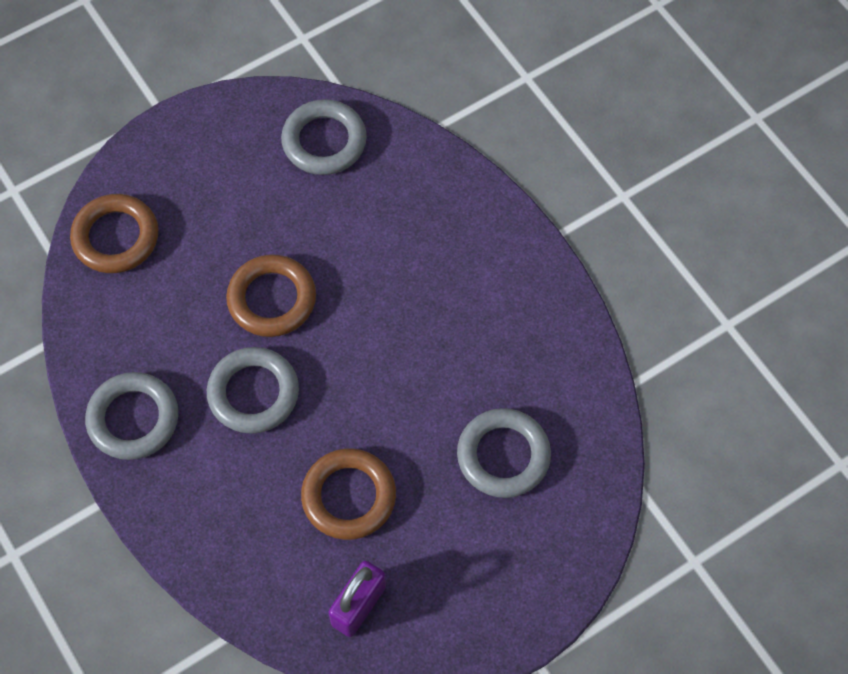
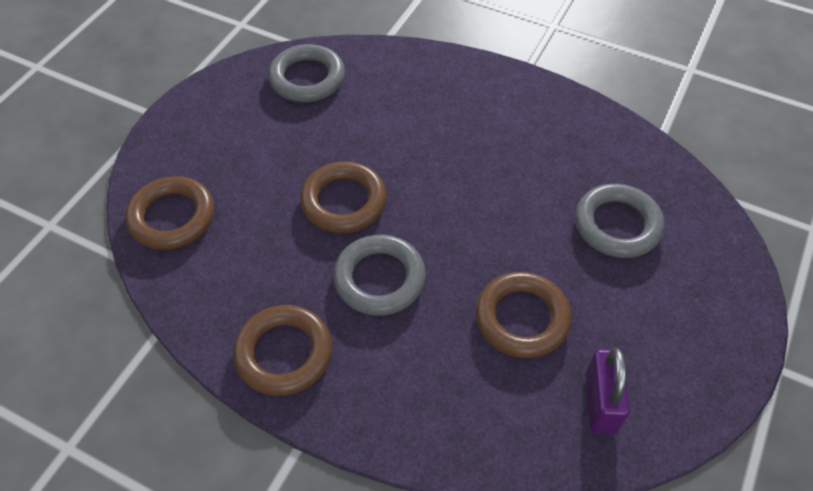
camera: 30 degrees left, 10 degrees down
grey ring [85,372,178,460] -> brown ring [233,305,332,396]

